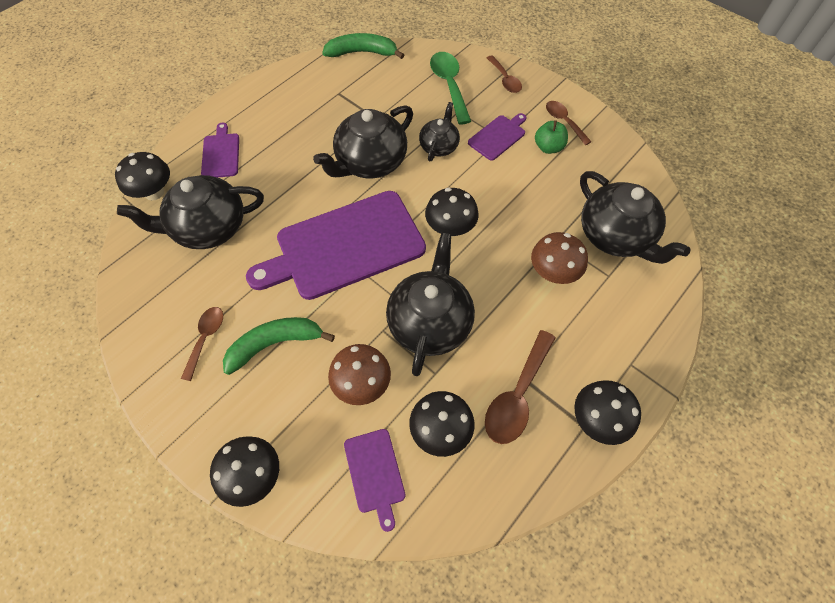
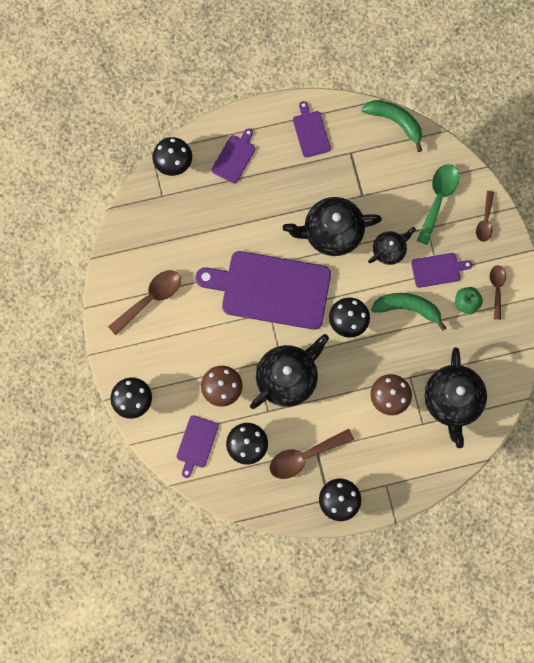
camera: 35 degrees right, 15 degrees up
black teapot [117,175,264,249] -> none
brown spoon [181,307,223,381] -> brown spoon [108,270,181,335], size x1.59
green banana [223,317,335,375] -> green banana moved to [371,293,446,331]
none -> purple cutting board [293,101,331,157]

